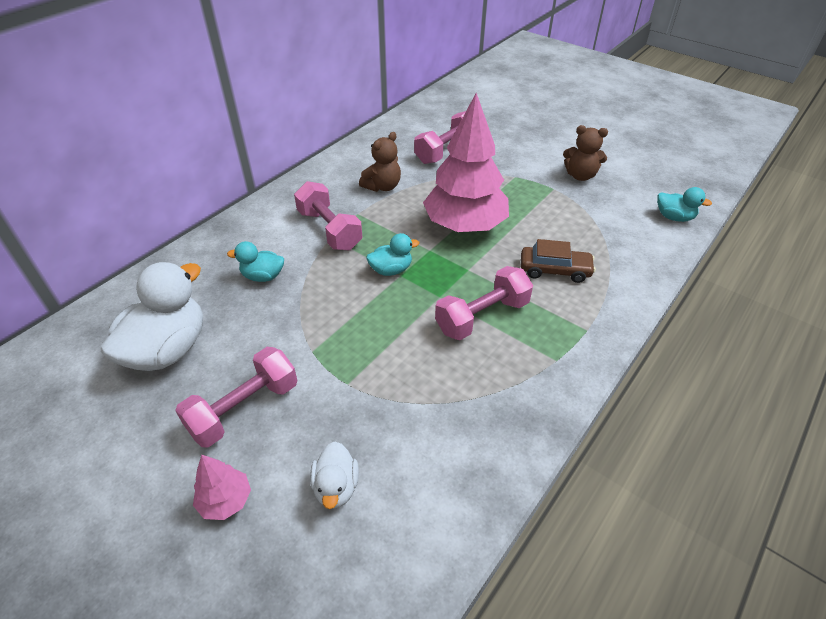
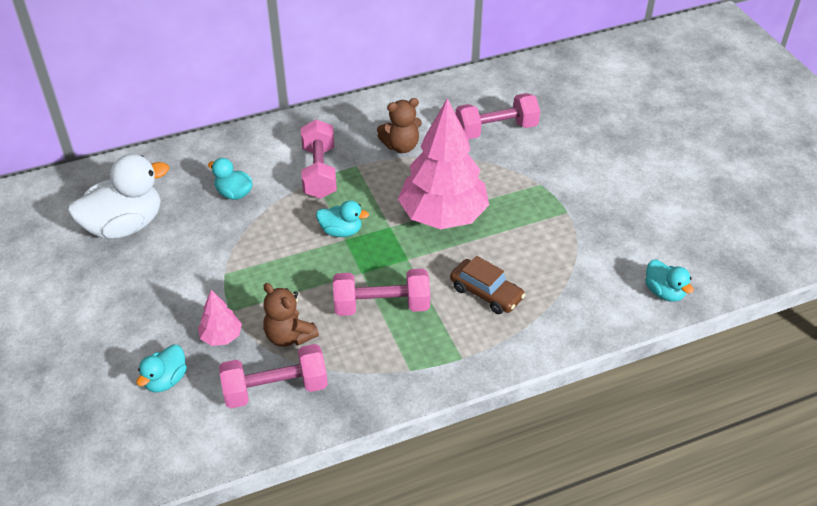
camera: 30 degrees right, 0 degrees up
pink dumbbell [175,347,297,448] -> pink dumbbell moved to [219,344,328,408]
pink tree [193,455,251,520] -> pink tree moved to [198,290,242,346]
white duck [310,441,359,509] -> turquoise duck [136,345,187,393]
brown teddy bear [563,125,608,181] -> brown teddy bear moved to [263,283,319,347]

